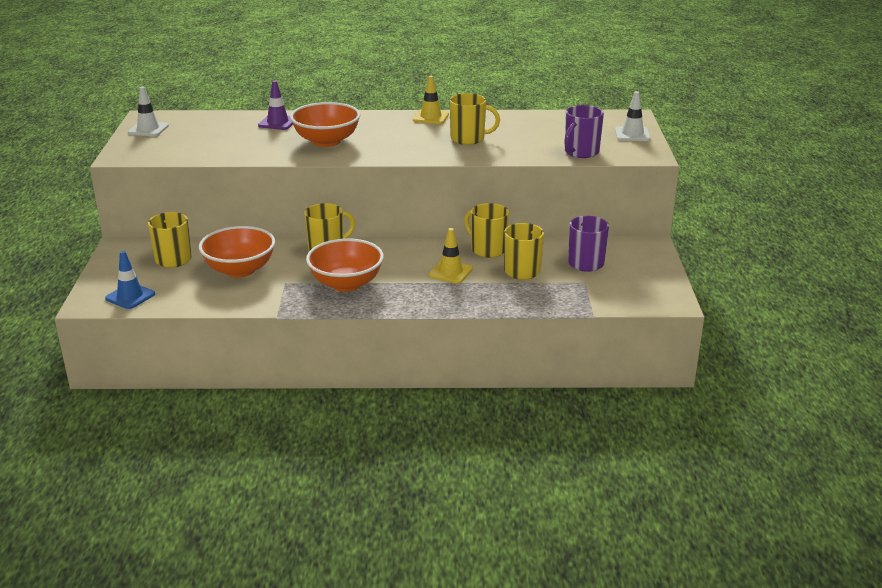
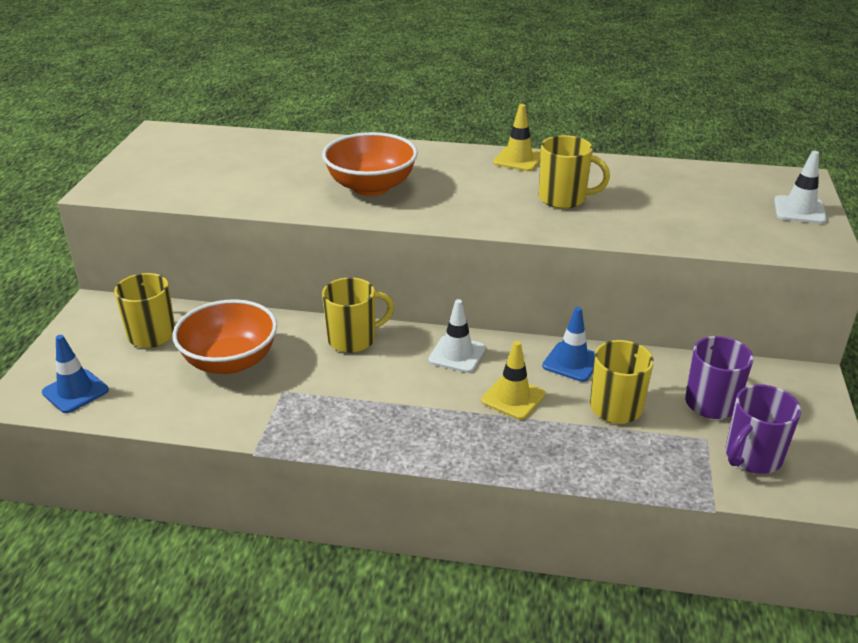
camera: 10 degrees right, 5 degrees up
white traffic cone [128,87,169,136] -> white traffic cone moved to [428,299,486,373]
purple traffic cone [258,81,293,130] -> none
orange bowl [306,238,384,292] -> none
yellow mug [464,203,509,258] -> blue traffic cone [542,307,595,382]
purple mug [564,105,604,158] -> purple mug moved to [725,384,801,474]

